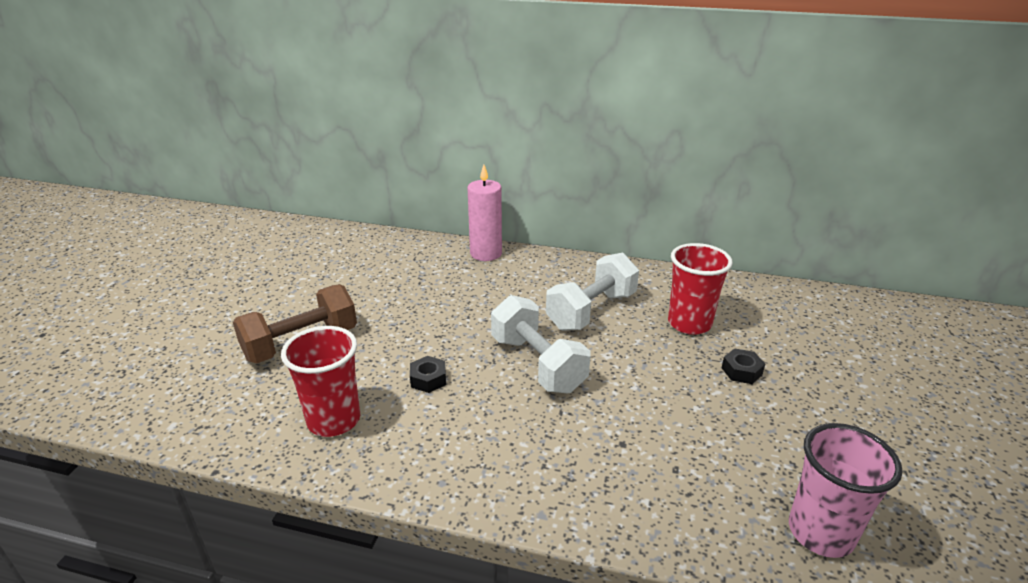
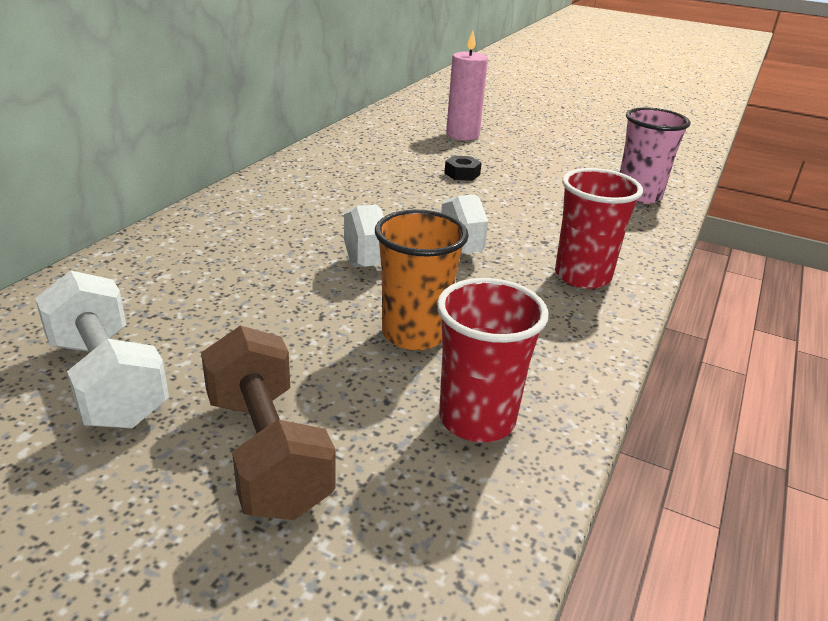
camera: 80 degrees left, 0 degrees up
black nut [410,356,446,393] -> orange cup [375,210,469,350]
pink candle [468,165,502,261] -> pink candle moved to [446,30,488,140]
white dumbbell [546,253,639,331] -> white dumbbell moved to [35,270,169,429]
red cup [668,243,733,335] -> red cup moved to [555,168,643,289]

